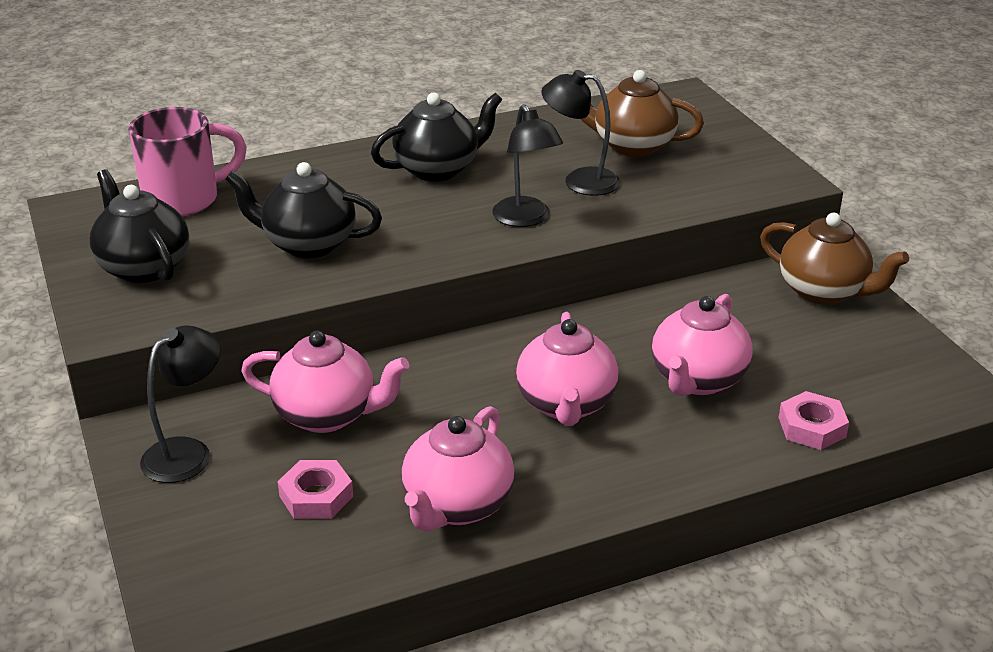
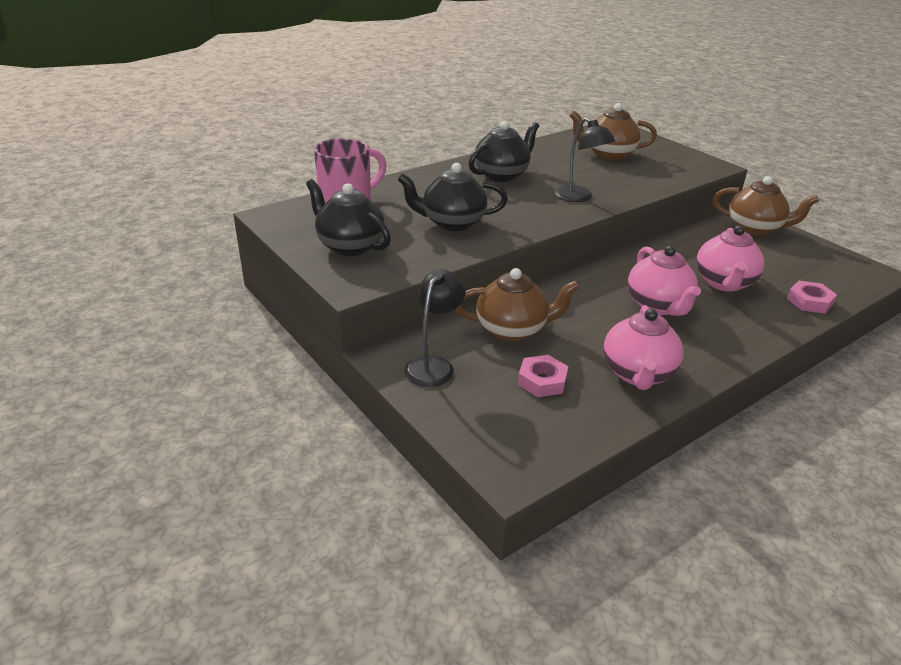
camera: 15 degrees left, 0 degrees up
pink teapot [241,331,409,433] -> brown teapot [456,268,580,342]
black lamp [541,70,620,196] -> none

